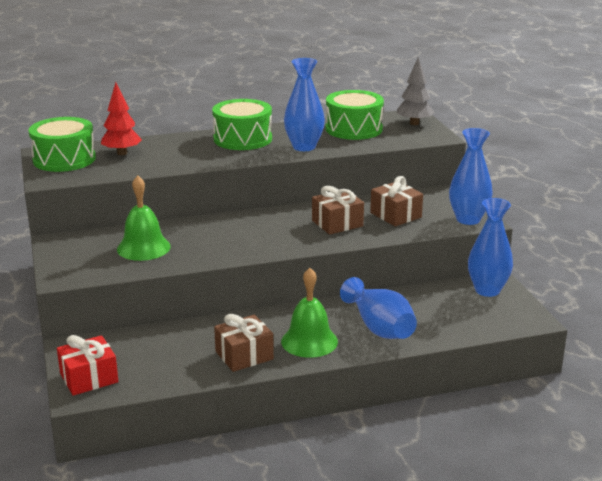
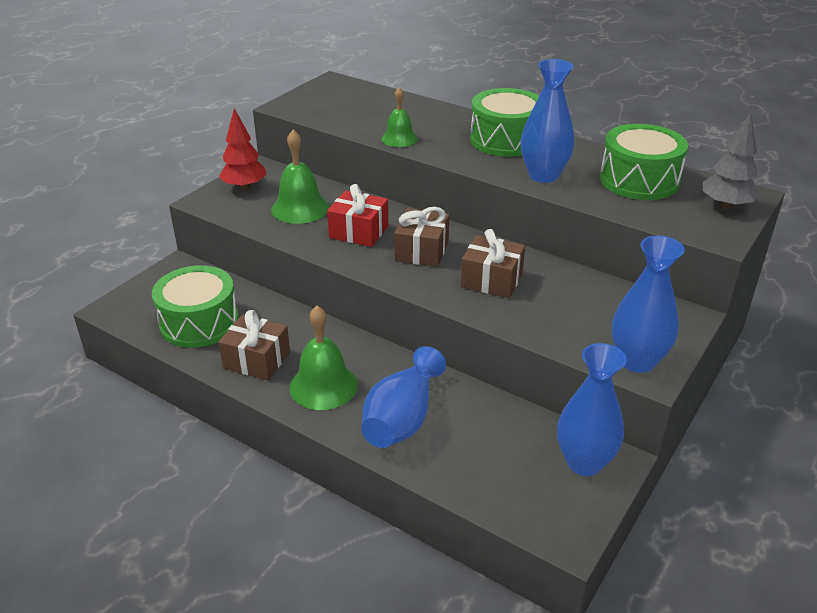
camera: 50 degrees right, 10 degrees up
green drum [28,117,96,172] -> green drum moved to [152,265,239,348]
red gift [57,335,118,396] -> red gift moved to [327,184,388,247]
red tree [101,82,142,155] -> red tree moved to [219,108,267,190]
brown gift [370,176,423,226] -> brown gift moved to [394,207,450,267]
none -> green bell [381,87,418,147]

